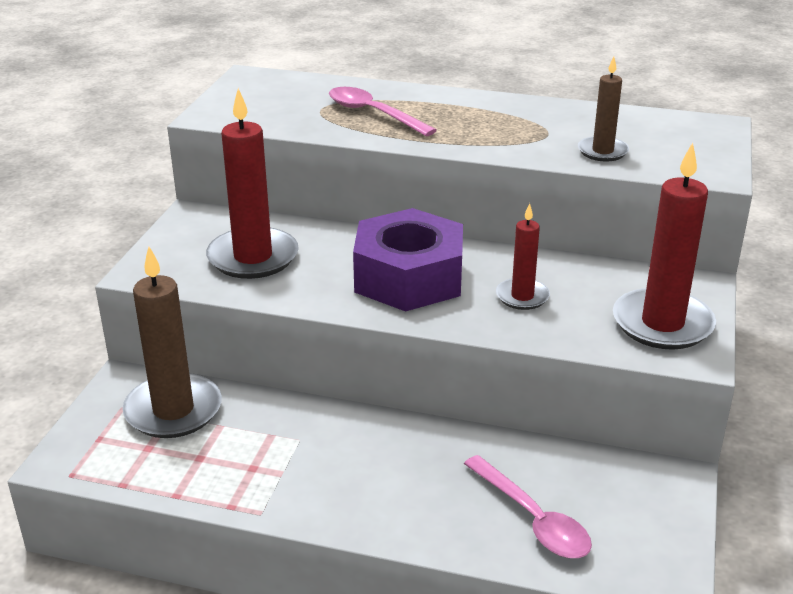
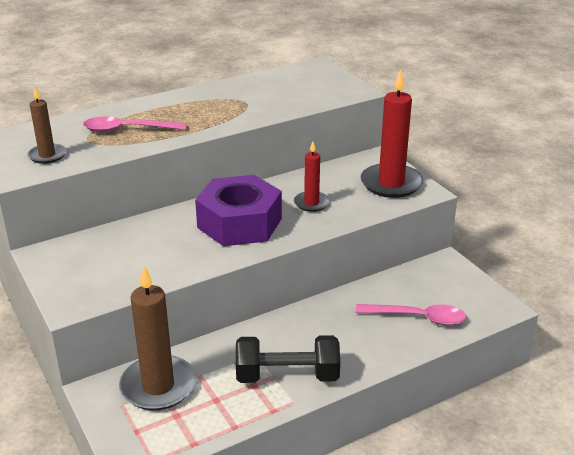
camera: 45 degrees left, 0 degrees up
red candle [206,88,299,279] -> none
brown candle [578,56,629,162] -> brown candle moved to [27,87,66,164]
none -> black dumbbell [236,335,340,383]

